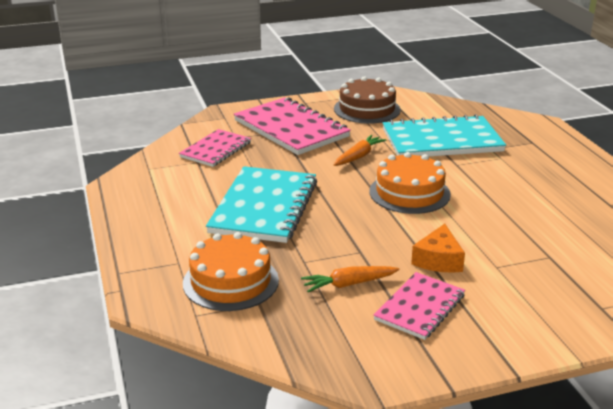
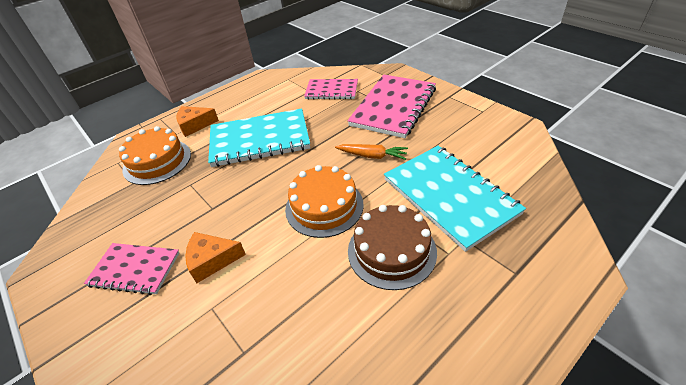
camera: 70 degrees right, 15 degrees up
orange carrot [301,266,400,292] -> none
brown cake [334,76,401,124] -> brown cake moved to [348,205,437,290]
none -> orange cheese [176,106,219,137]

